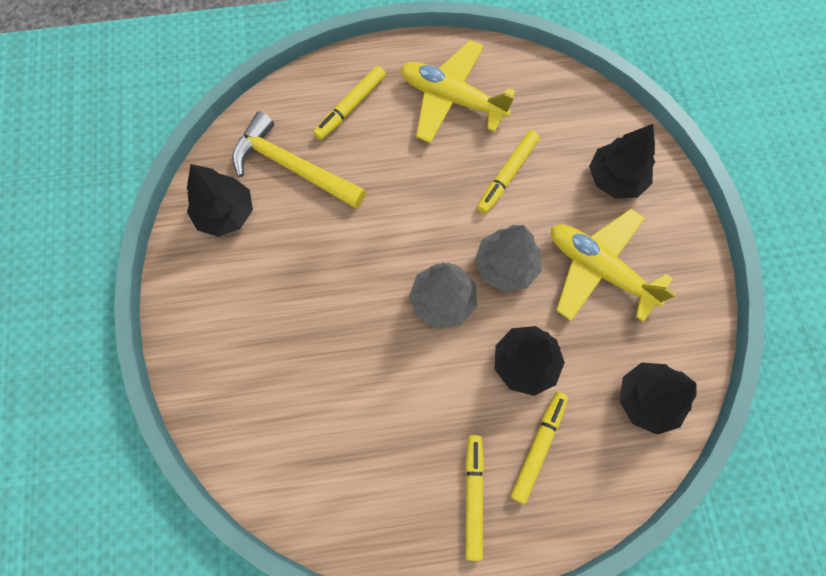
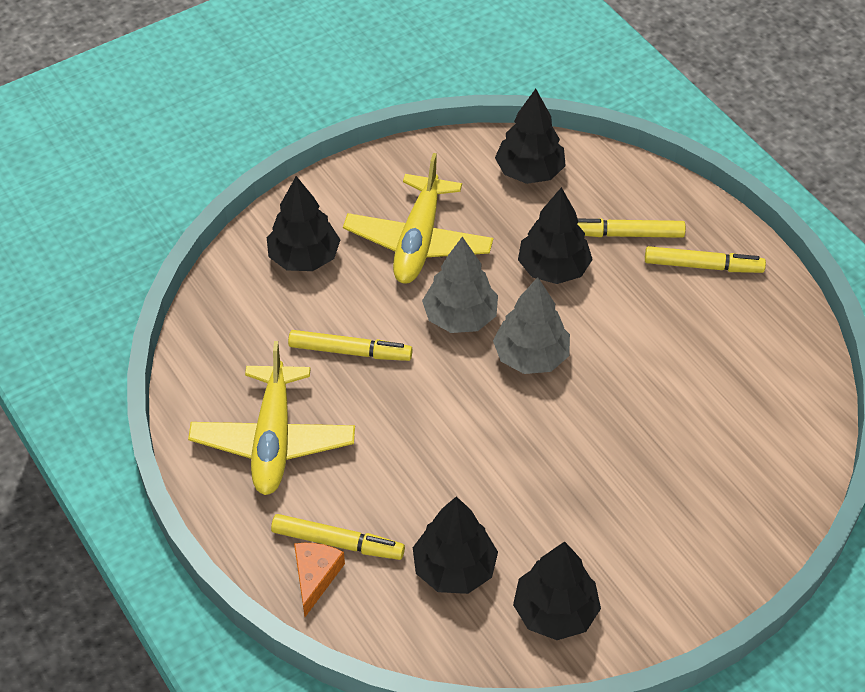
camera: 115 degrees left, 20 degrees down
yellow hammer [232,111,366,209] -> black tree [413,496,498,594]
yellow marker [465,435,484,561] -> yellow marker turned 150 degrees counterclockwise [645,246,766,273]
none -> orange cheese [294,543,345,617]

